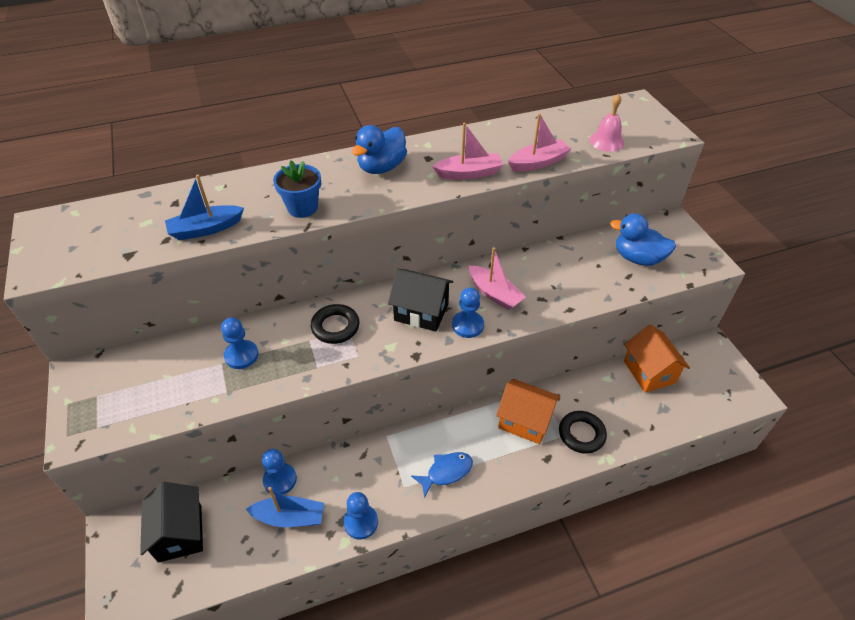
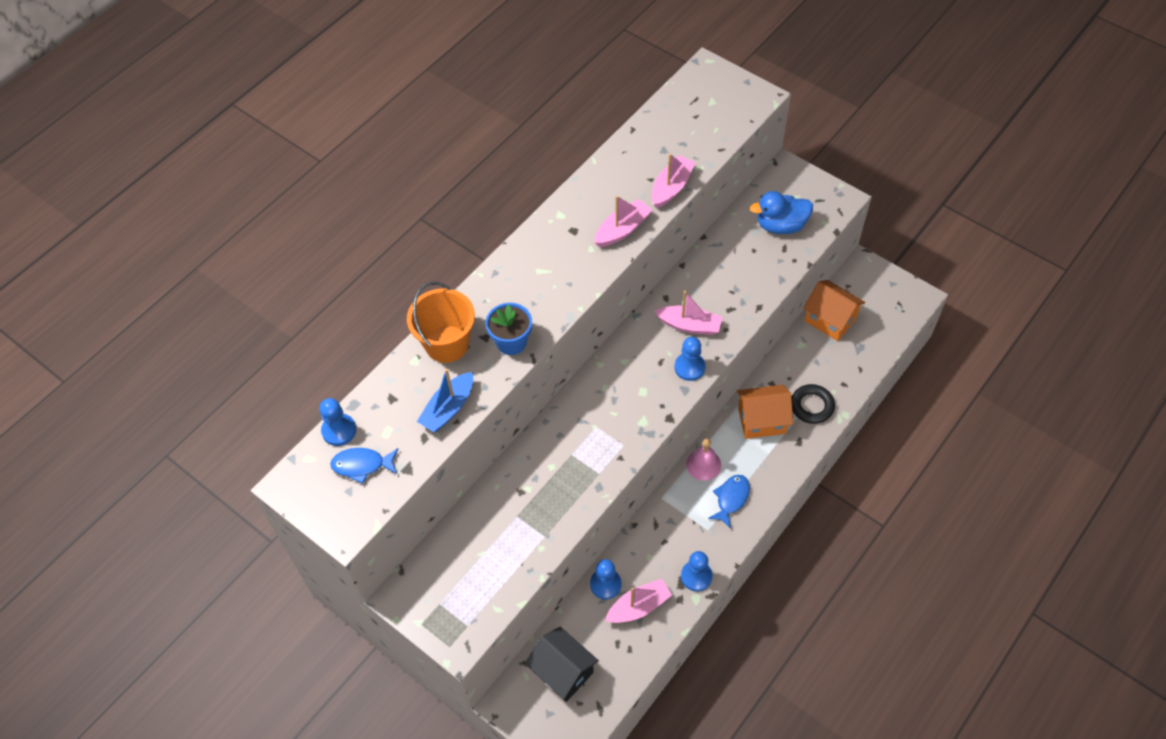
camera: 30 degrees left, 10 degrees up
blue pawn [221,318,259,369] -> blue pawn moved to [319,398,356,446]
blue boat [246,487,324,527] -> pink boat [605,579,672,623]
black ring [311,304,360,344] -> none
blue duck [352,125,407,174] -> none
black house [388,269,453,332] -> none
pink bell [590,94,624,152] -> pink bell moved to [686,439,721,481]
none -> blue fish [330,448,398,484]
none -> orange bucket [407,282,475,363]

